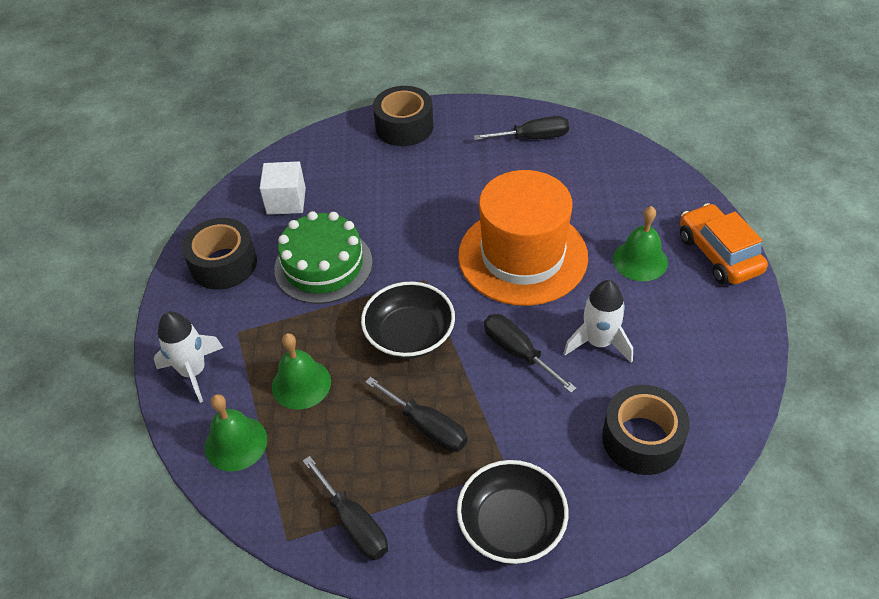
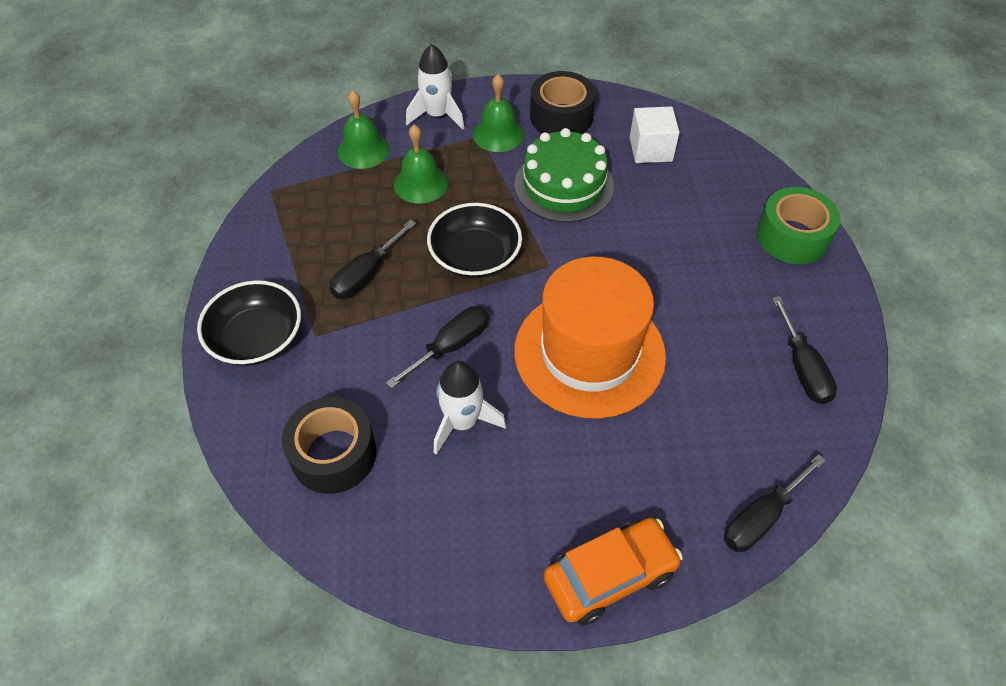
camera: 85 degrees right, 5 degrees up
black screwdriver [303,456,388,560] -> black screwdriver moved to [724,454,826,552]
black tape [373,86,434,146] -> green tape [757,187,840,264]
green bell [613,206,668,281] -> green bell moved to [473,74,524,152]

